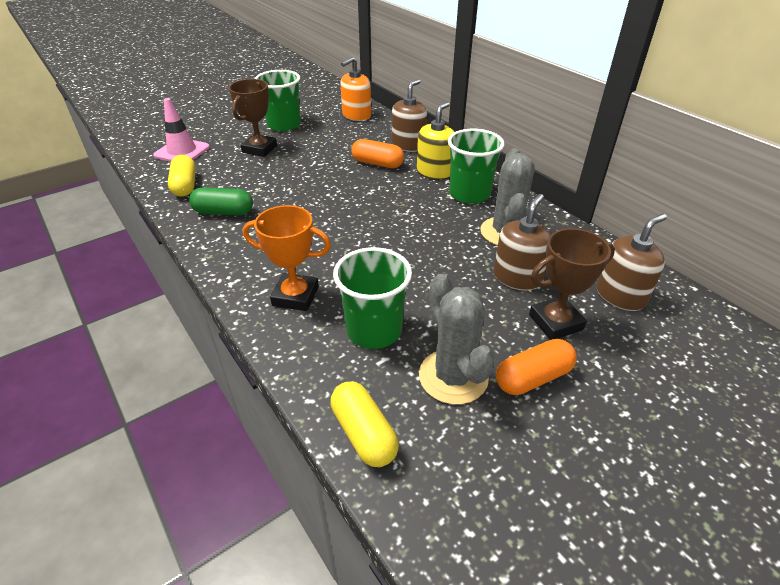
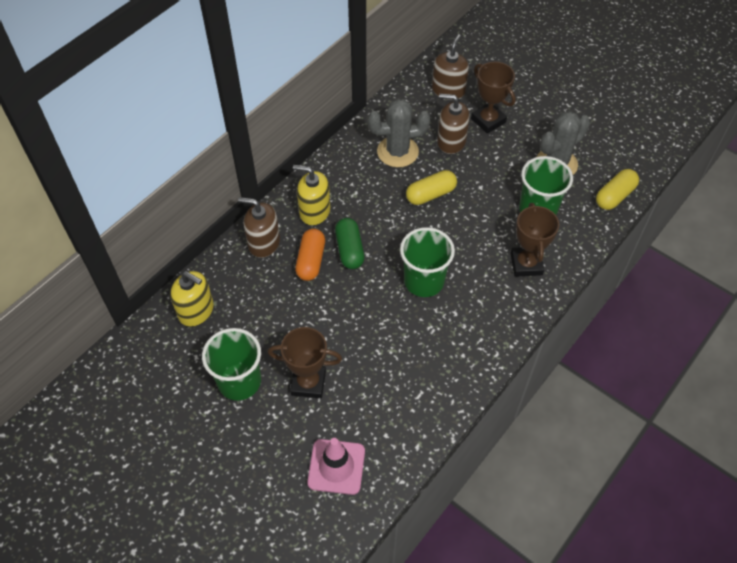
camera: 105 degrees left, 15 degrees up
yellow capsule [168,155,196,197] -> yellow capsule moved to [406,170,457,205]
green capsule [189,187,253,216] -> green capsule moved to [335,218,365,269]
orange trophy [243,205,331,311] -> brown trophy [510,203,559,277]
orange soap dispenser [340,57,371,121] -> yellow soap dispenser [170,271,214,327]
green cup [448,129,505,204] -> green cup moved to [400,227,455,297]
orange capsule [496,339,577,395] -> none
brown soap dispenser [597,214,667,311] -> brown soap dispenser turned 75 degrees clockwise [432,34,469,100]

